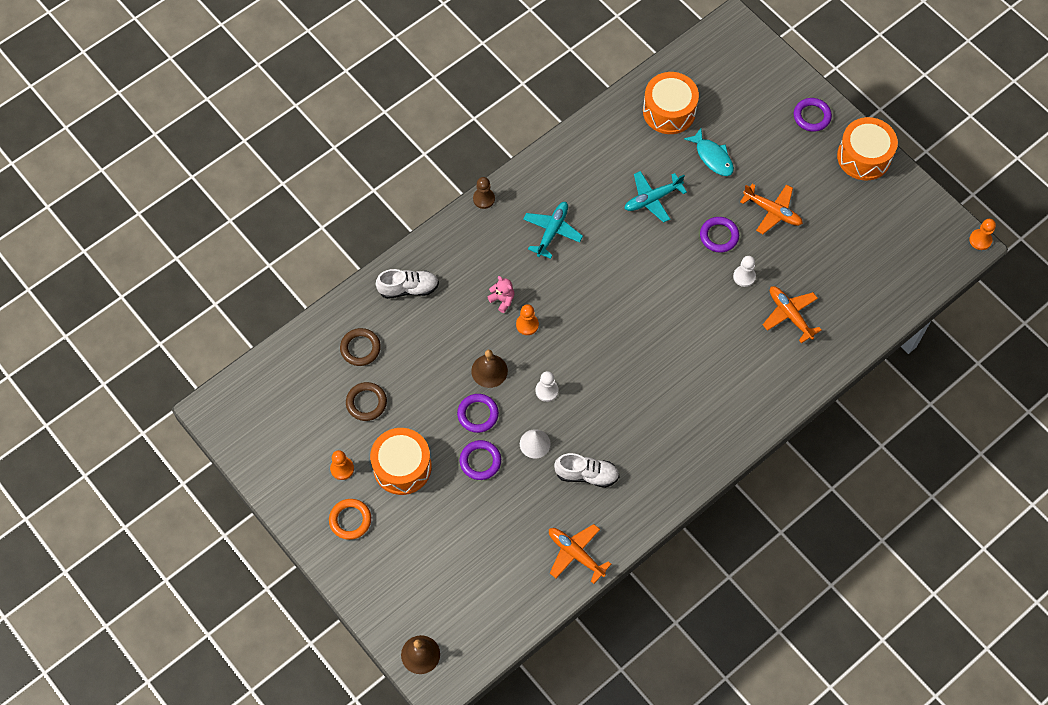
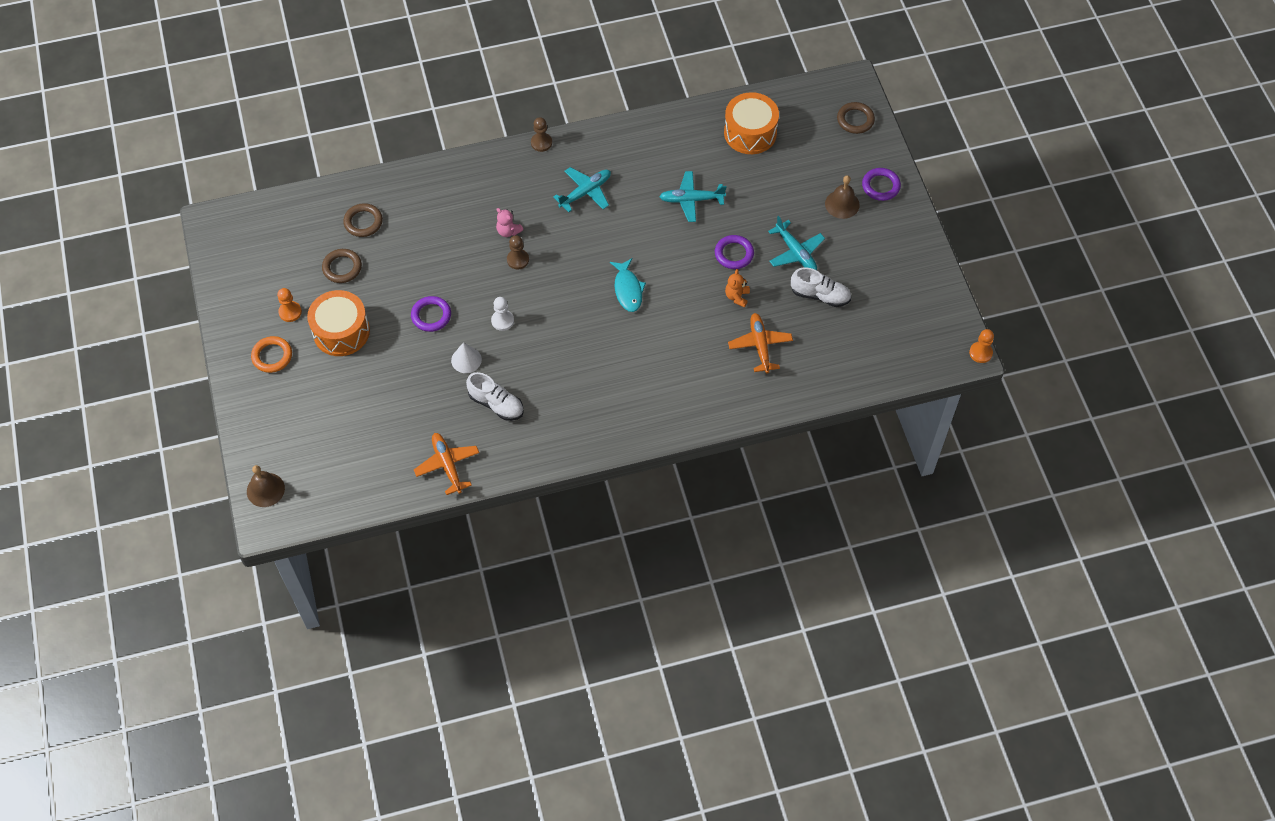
camera: 25 degrees right, 5 degrees down
white shoe [376,269,439,299] -> white shoe moved to [791,268,851,307]
purple ring [460,440,501,480] -> none
brown bell [471,350,508,388] -> brown bell moved to [825,175,860,219]
pink teddy bear [487,276,514,313] -> pink teddy bear turned 150 degrees clockwise [496,208,523,237]
orange pawn [516,304,539,335] -> brown pawn [507,235,529,269]
turquoise fish [684,128,734,176] -> turquoise fish moved to [610,258,646,312]
white pawn [733,256,756,287] -> orange teddy bear [725,269,750,307]
orange plane [740,184,803,234] -> turquoise plane [768,216,825,270]
orange drum [837,117,898,180] -> none
none -> brown ring [837,102,875,134]

